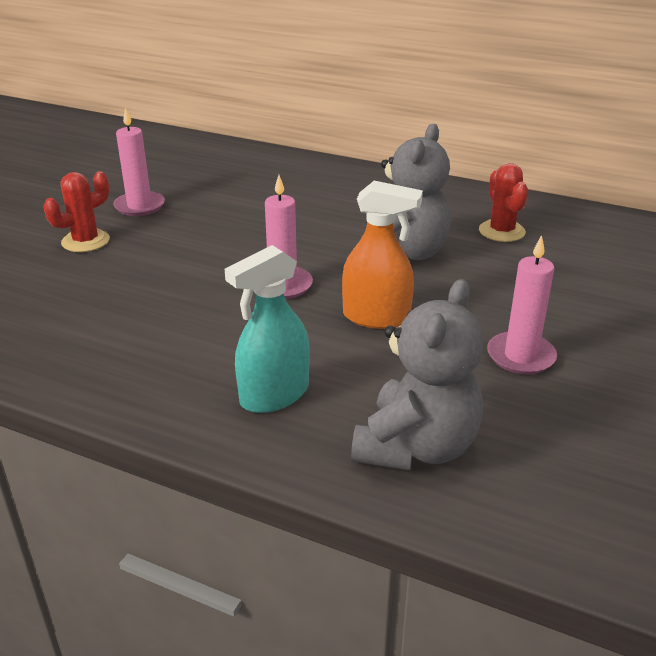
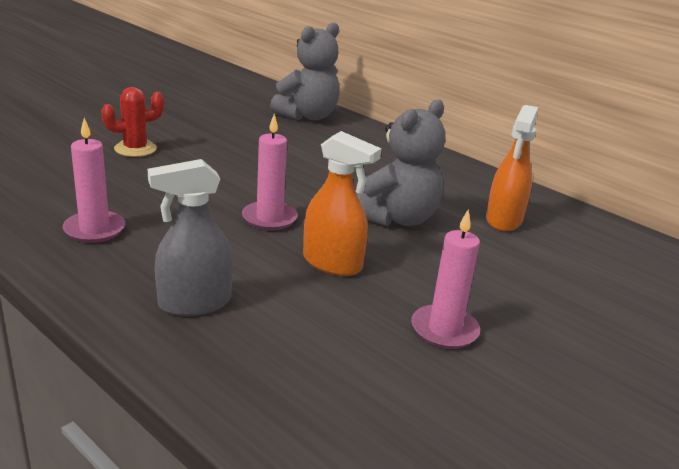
camera: 15 degrees right, 5 degrees down
pink candle [113,108,165,216] -> pink candle moved to [63,118,125,243]
turquoise spray bottle [225,245,310,413] -> grey spray bottle [148,159,233,316]
grey teddy bear [351,279,484,470] -> grey teddy bear moved to [270,22,340,120]
red cactus [479,163,528,242] -> orange spray bottle [486,105,538,232]

